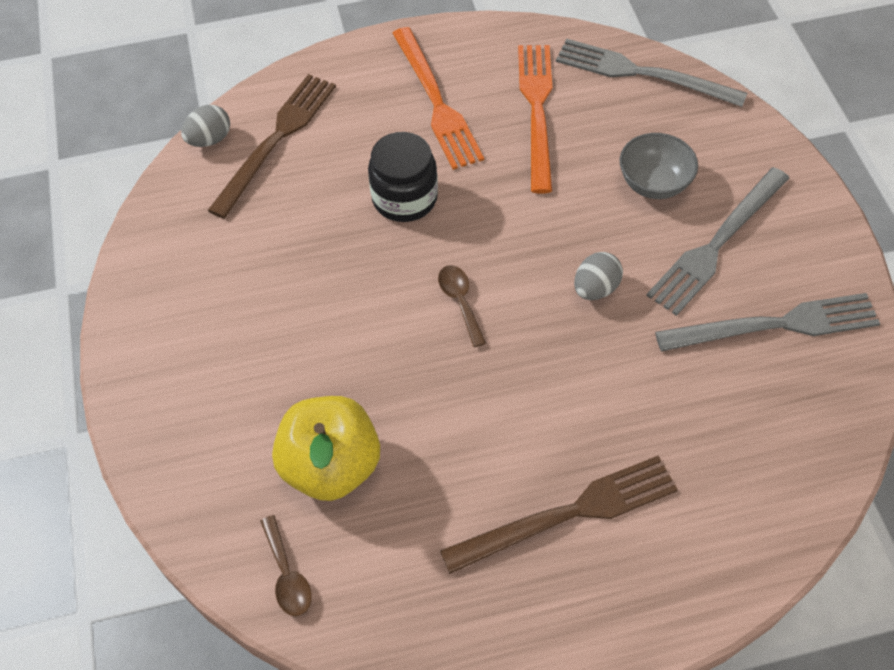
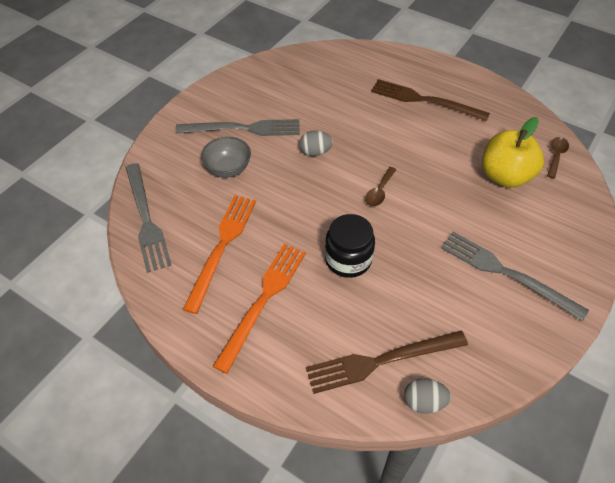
camera: 135 degrees left, 5 degrees down
orange fork [518,45,552,193] -> orange fork turned 150 degrees clockwise [182,195,256,314]
grey fork [655,293,880,352] -> grey fork moved to [441,232,589,321]

